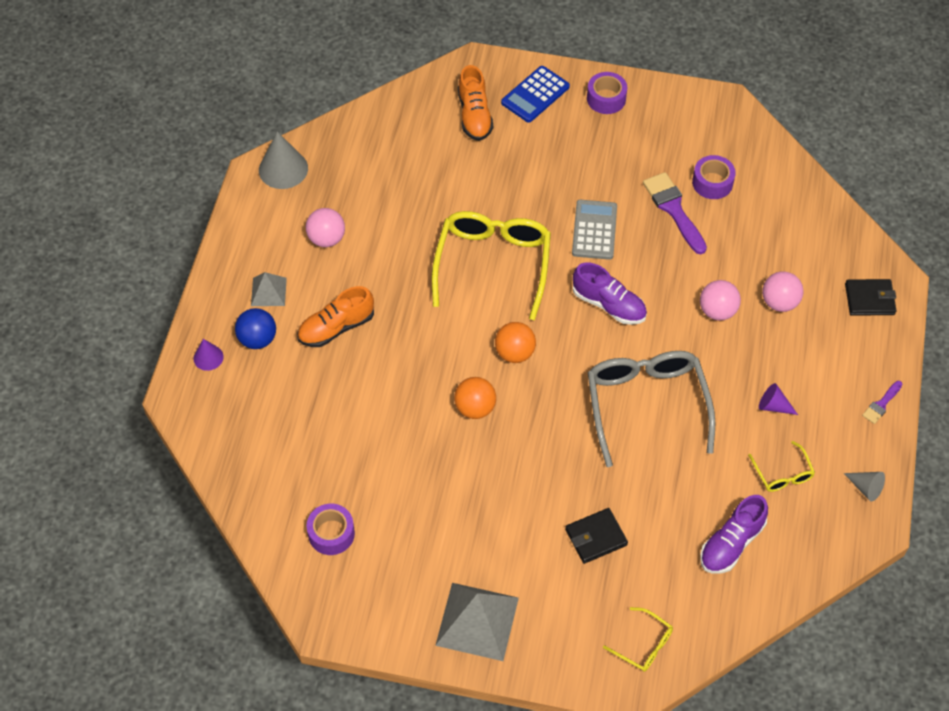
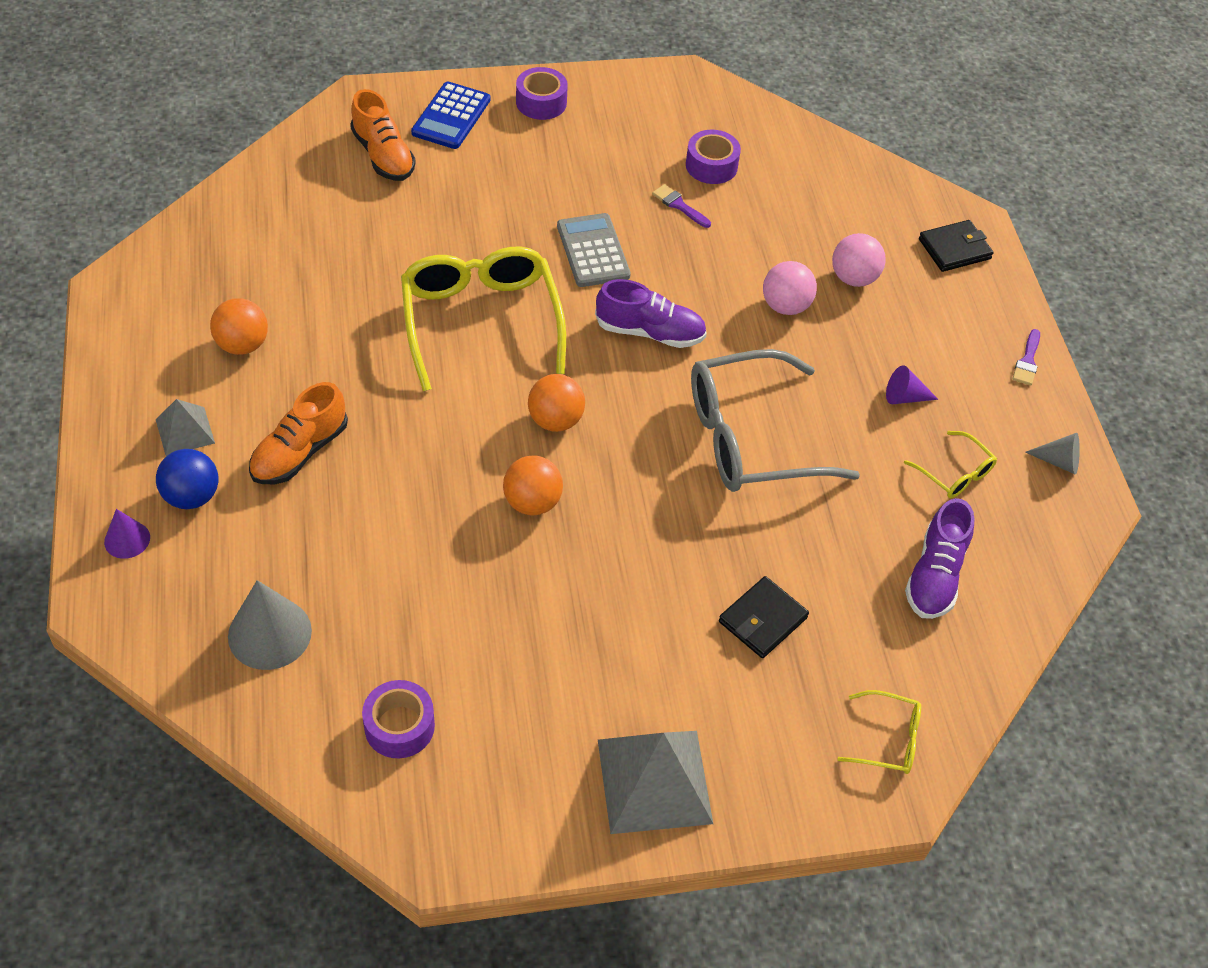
camera: 25 degrees left, 5 degrees down
grey cone [259,131,308,189] -> grey cone moved to [228,580,312,670]
pink ball [306,208,345,247] -> orange ball [210,298,268,355]
grey glasses [588,351,715,467] -> grey glasses turned 75 degrees counterclockwise [691,349,860,492]
purple brush [643,172,707,254] -> purple brush [652,184,711,228], size x0.53

